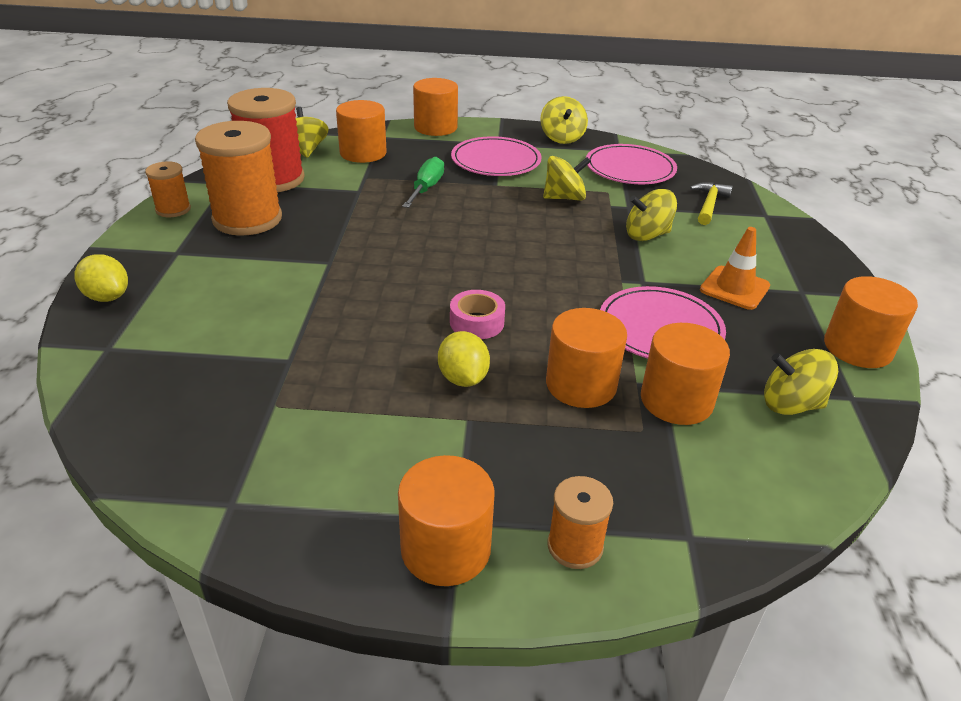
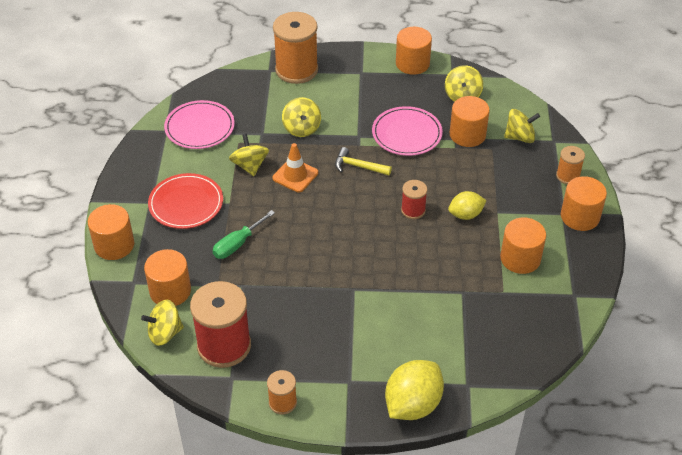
camera: 90 degrees left, 10 degrees up
yellow lemon [74,254,128,302] -> yellow lemon [385,360,444,420], size x1.67
orange spool [195,121,282,236] -> orange spool moved to [273,12,318,84]
green screwdriver [402,157,444,208] -> green screwdriver turned 60 degrees counterclockwise [213,210,275,259]
pink tape [450,290,505,339] -> red spool [401,180,427,219]
pink plate [451,136,542,176] -> red plate [148,173,223,229]
yellow spinning top [540,96,588,144] -> yellow spinning top moved to [504,109,540,143]
orange cylinder [546,308,627,408] -> orange cylinder moved to [500,217,546,274]
yellow hammer [690,182,733,225] -> yellow hammer moved to [335,147,392,175]
orange traffic cone [700,227,770,310] -> orange traffic cone moved to [272,143,318,192]

